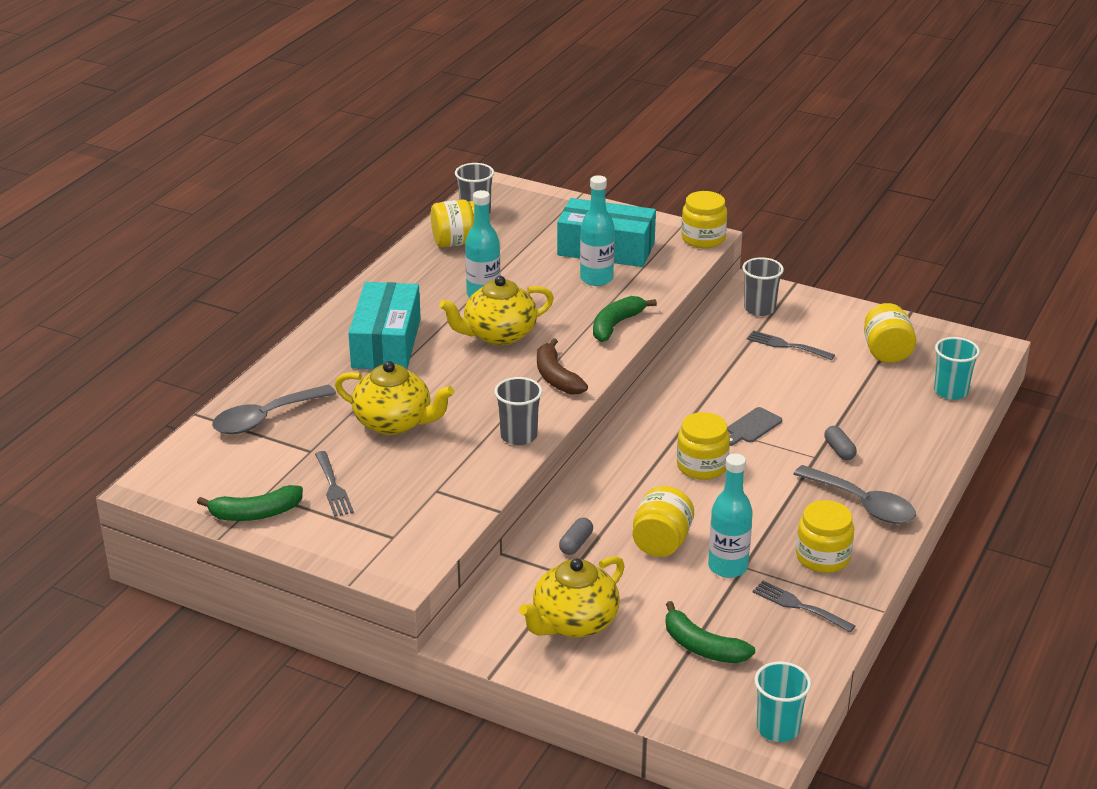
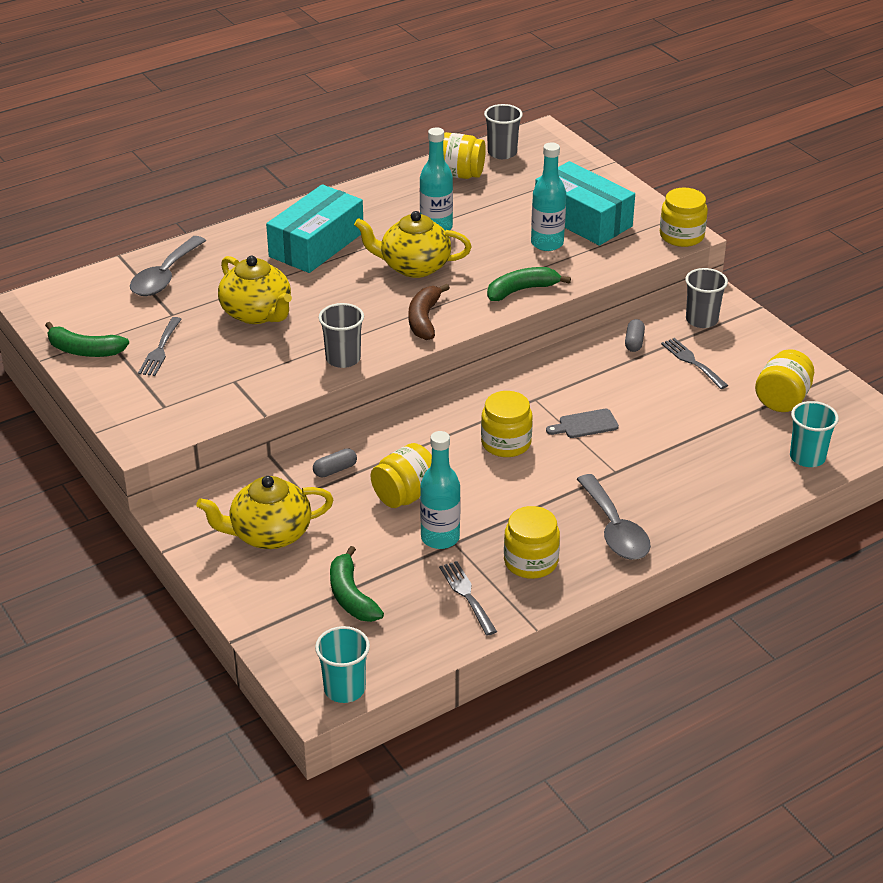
camera: 30 degrees right, 5 degrees up
grey spoon [212,385,336,434] -> grey spoon turned 60 degrees counterclockwise [130,236,206,296]
grey capsule [824,426,857,460] -> grey capsule moved to [625,319,645,352]

